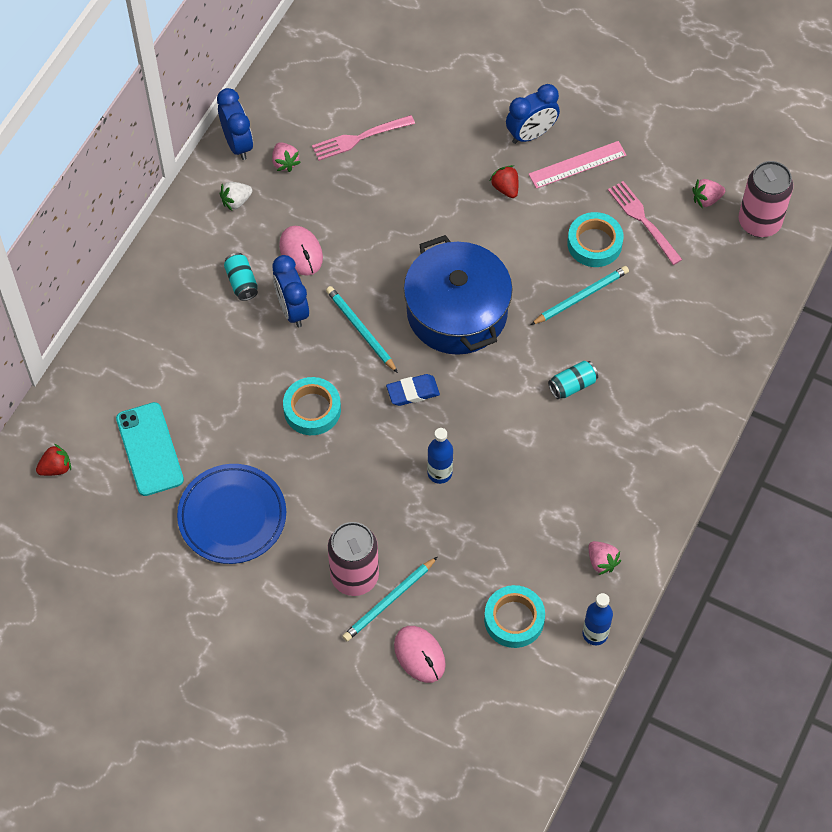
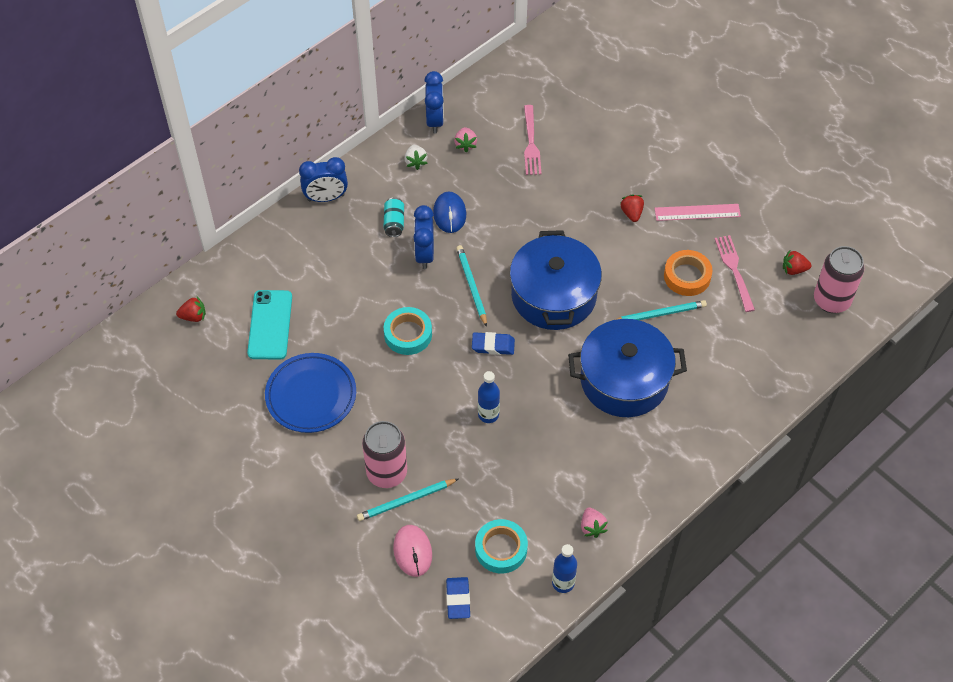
camera: 20 degrees right, 5 degrees down
white strawberry [220,182,252,211] -> white strawberry turned 90 degrees counterclockwise [405,145,428,170]
pink mouse [279,226,323,276] -> blue mouse [433,192,466,233]
pink fork [312,115,415,161] -> pink fork turned 90 degrees counterclockwise [524,105,542,175]
blue clock [506,84,560,144] -> blue clock moved to [299,157,348,202]
turquoise can [548,361,598,399] -> blue pot [568,319,687,417]
turquoise tape [567,212,624,267] -> orange tape [664,250,712,296]
pink strawberry [692,179,725,208] -> red strawberry [783,250,812,275]
none -> blue eraser [446,577,470,619]

